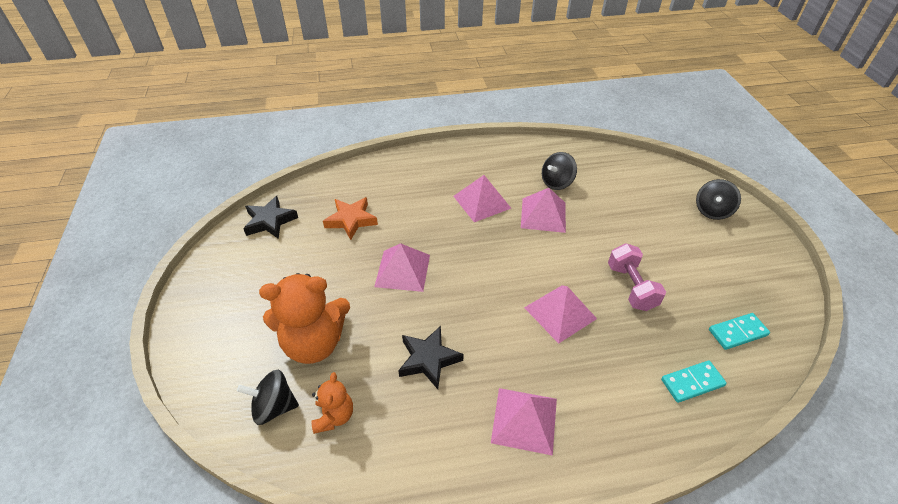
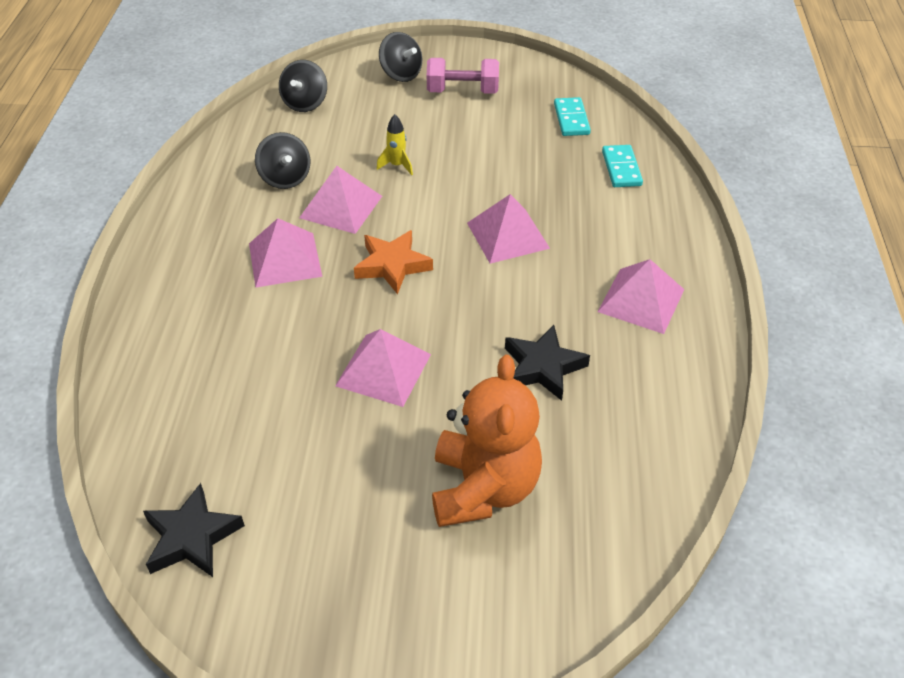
camera: 75 degrees left, 0 degrees up
black spinning top [237,370,299,425] -> black spinning top moved to [279,60,327,112]
orange teddy bear [311,372,353,434] -> none
orange star [323,197,378,240] -> orange star moved to [354,230,433,294]
pink dumbbell [608,243,666,311] -> pink dumbbell moved to [427,58,499,94]
none -> yellow rocket [377,114,413,175]

